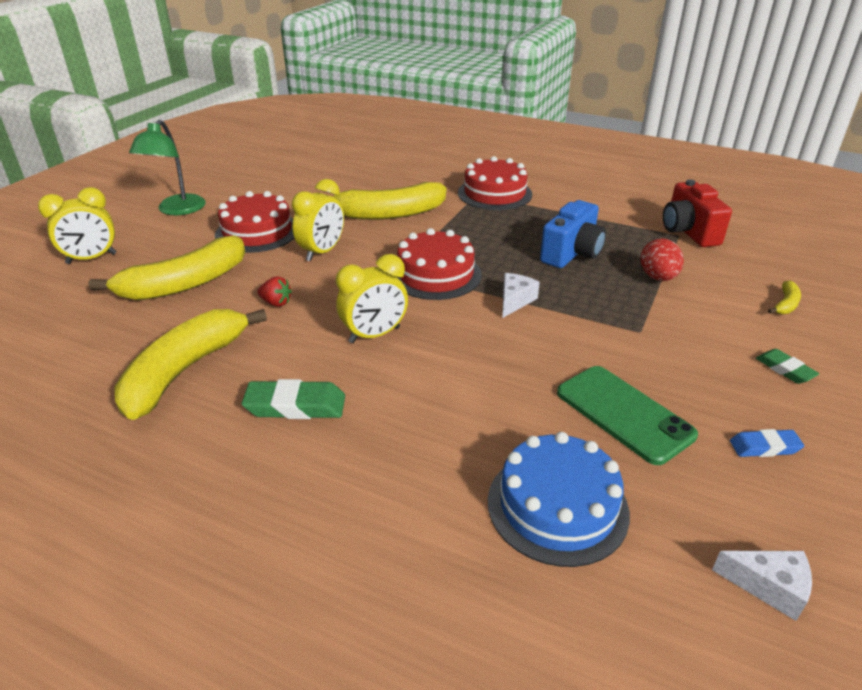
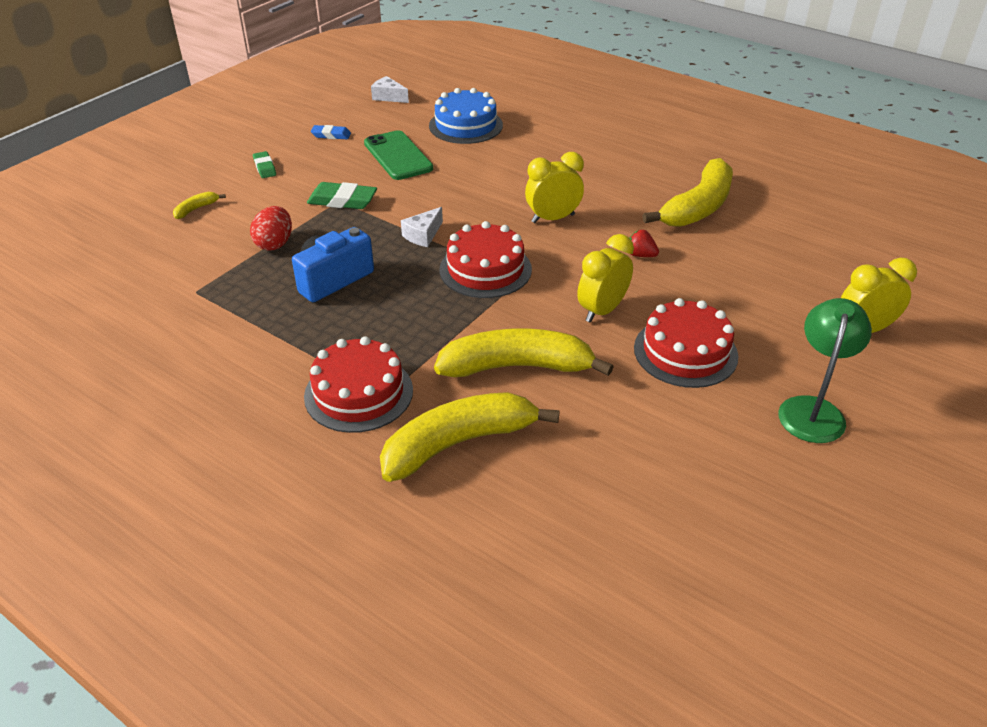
camera: 170 degrees left, 5 degrees up
yellow banana [88,236,245,300] -> yellow banana moved to [380,392,559,482]
green eraser [242,379,345,419] -> green eraser moved to [307,182,377,209]
red camera [663,179,732,247] -> none

